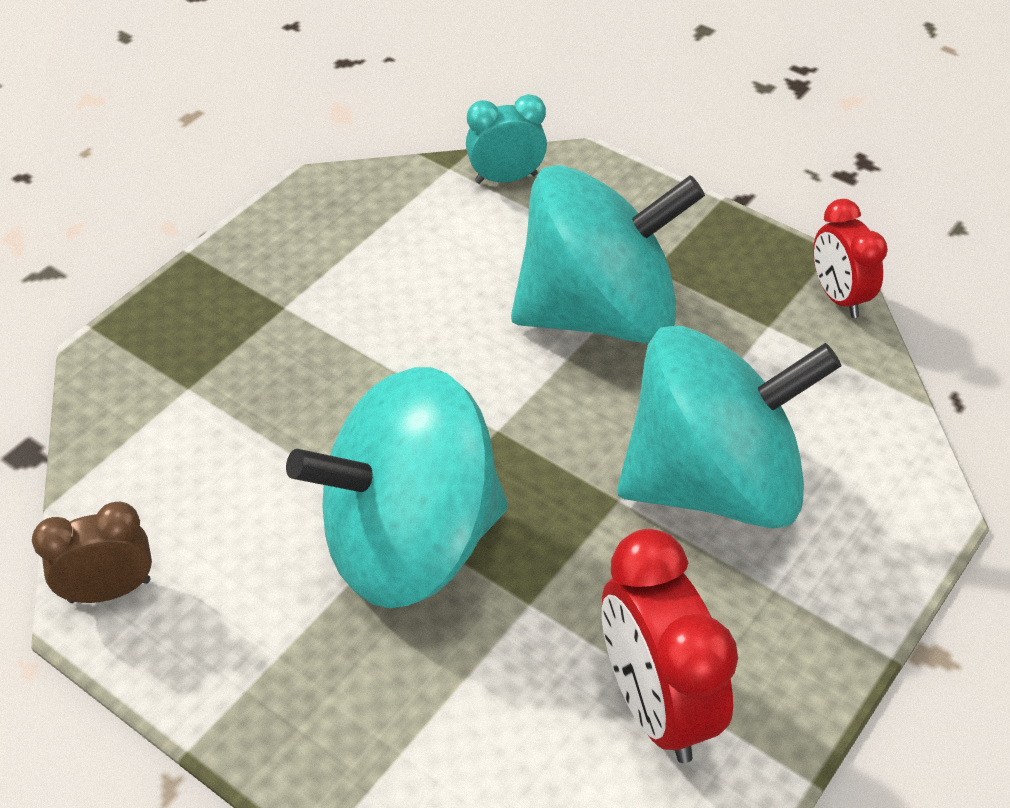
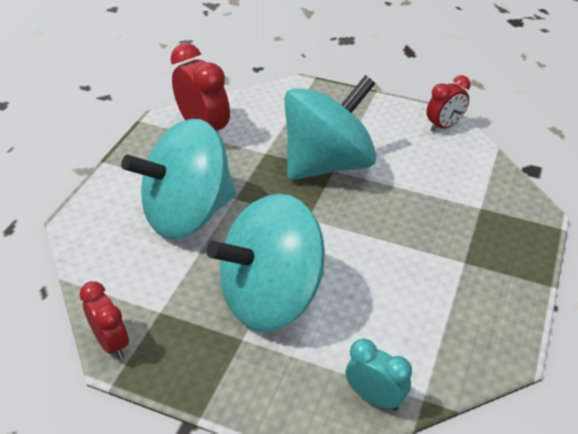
camera: 165 degrees right, 5 degrees down
brown clock [32,502,152,603] -> red clock [426,75,471,132]
turquoise clock [466,94,547,184] -> turquoise clock turned 120 degrees counterclockwise [346,338,412,411]

